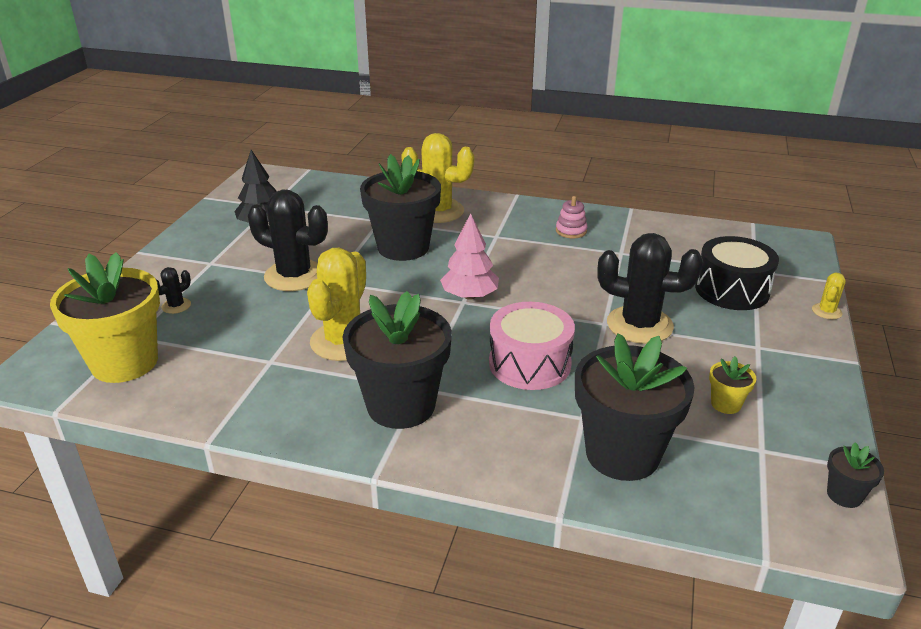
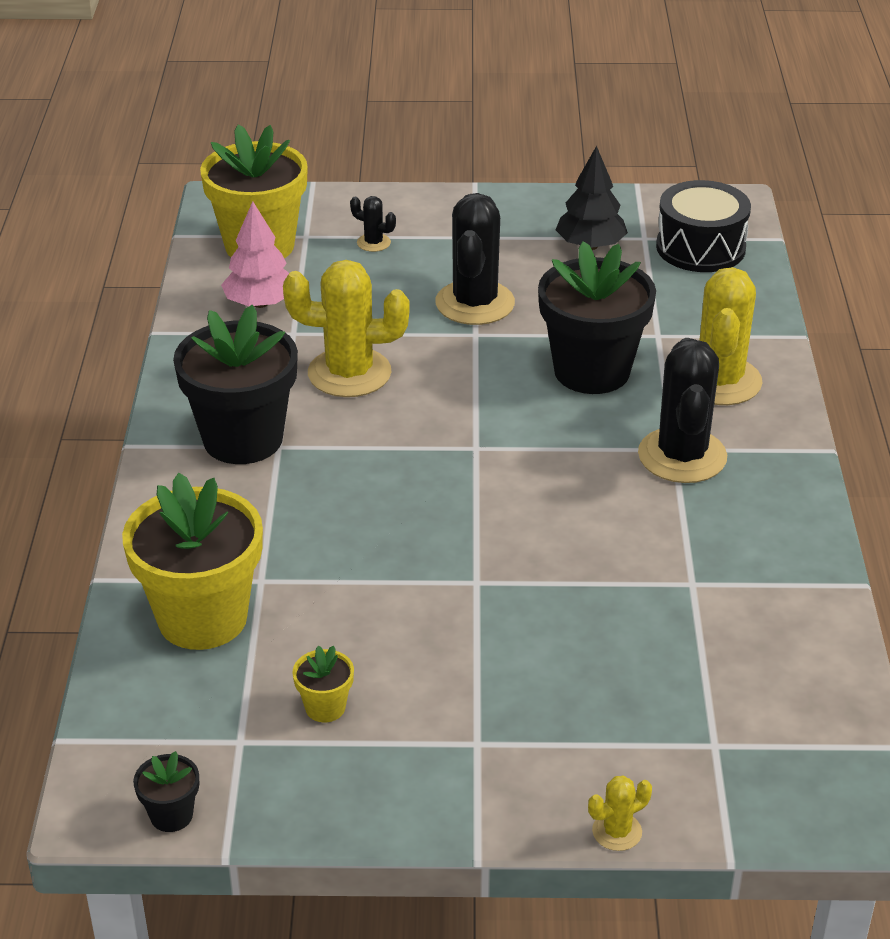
camera: 75 degrees right, 5 degrees up
pink tree [440,213,499,300] -> pink tree moved to [221,201,289,308]
pink drum [489,302,575,390] -> none
pink stacking toy [556,196,588,238] -> none
black flower pot [575,333,695,481] -> yellow flower pot [122,473,263,650]
black cactus [597,233,703,344] -> black cactus moved to [638,338,727,483]
black drum [695,236,779,310] -> black drum moved to [656,180,751,272]
yellow cactus [812,273,846,319] -> yellow cactus turned 45 degrees counterclockwise [588,775,652,851]

